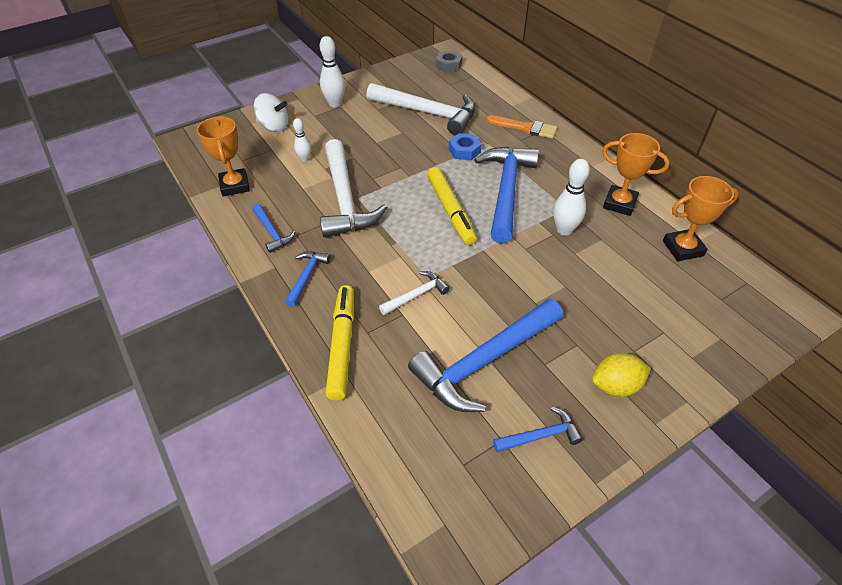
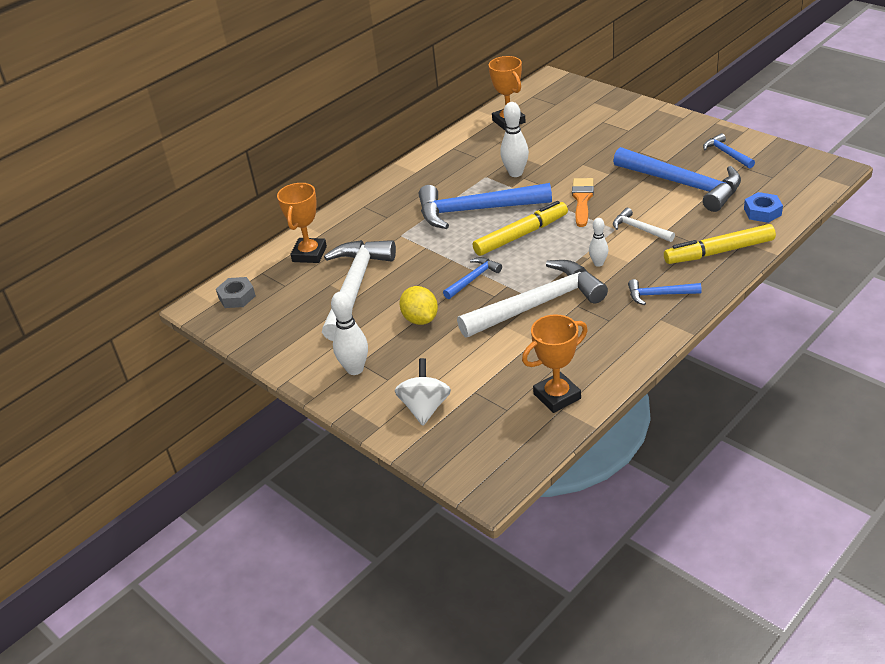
camera: 100 degrees left, 10 degrees down
blue hammer [253,204,295,253] -> blue hammer moved to [443,257,502,299]
white bowling pin [293,118,311,162] -> white bowling pin moved to [589,218,609,267]
blue nut [449,133,482,160] -> blue nut moved to [744,192,783,223]
orange brush [486,116,557,139] -> orange brush moved to [572,178,594,227]
yellow lemon [592,353,651,397] -> yellow lemon moved to [399,286,438,325]
orange trophy [602,133,670,216] -> orange trophy moved to [277,183,327,263]

